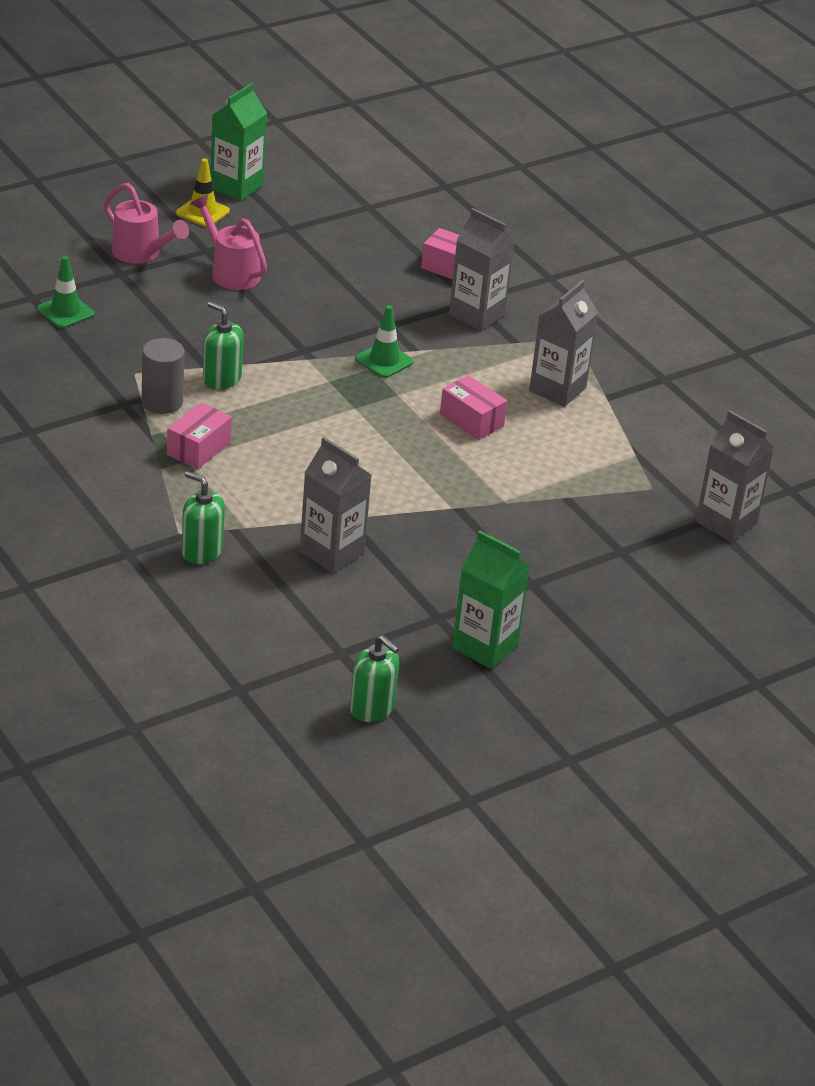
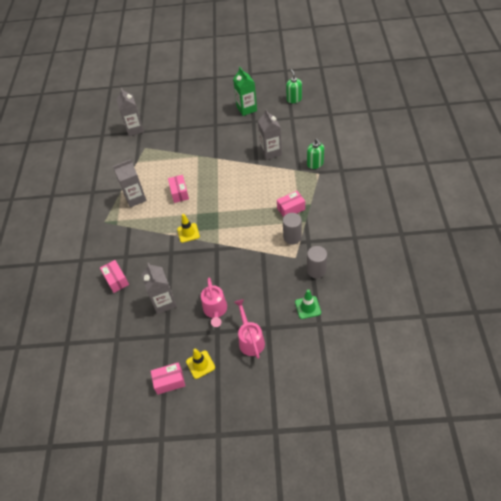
camera: 140 degrees left, 15 degrees up
green soap dispenser [203,301,244,389] -> none
green carton [210,83,267,201] -> pink box [151,362,185,394]
green traffic cone [355,305,414,378] -> yellow traffic cone [177,214,200,243]
grey carton [449,208,515,331] -> grey carton moved to [141,263,177,314]
none -> grey cylinder [307,246,327,278]

